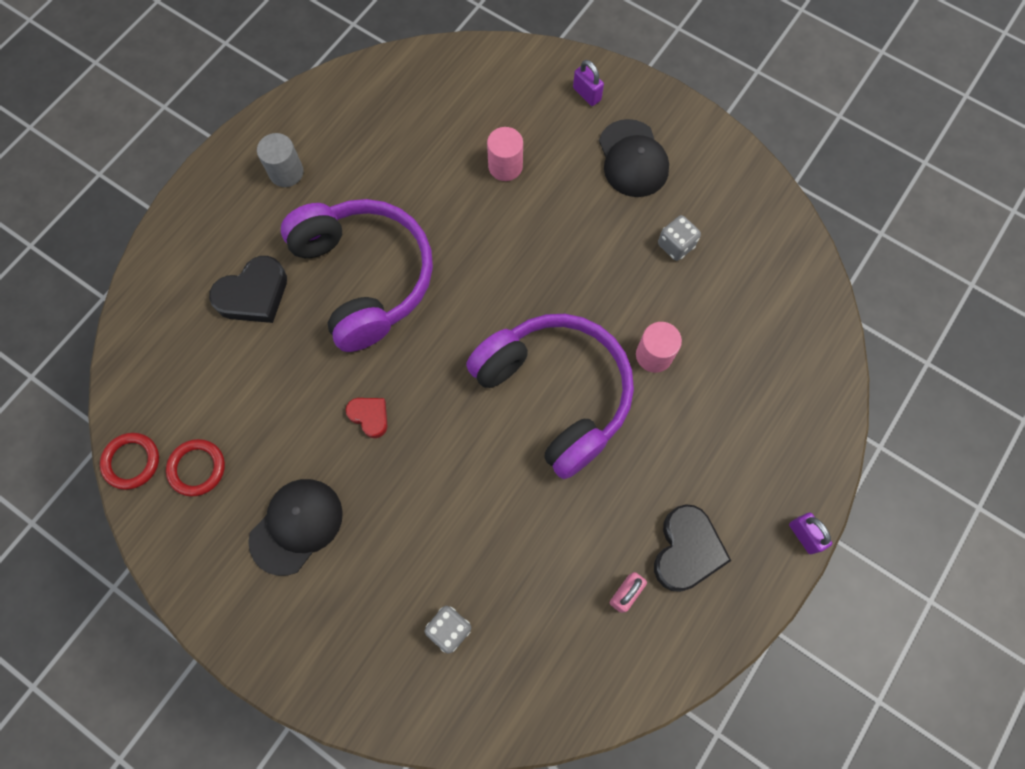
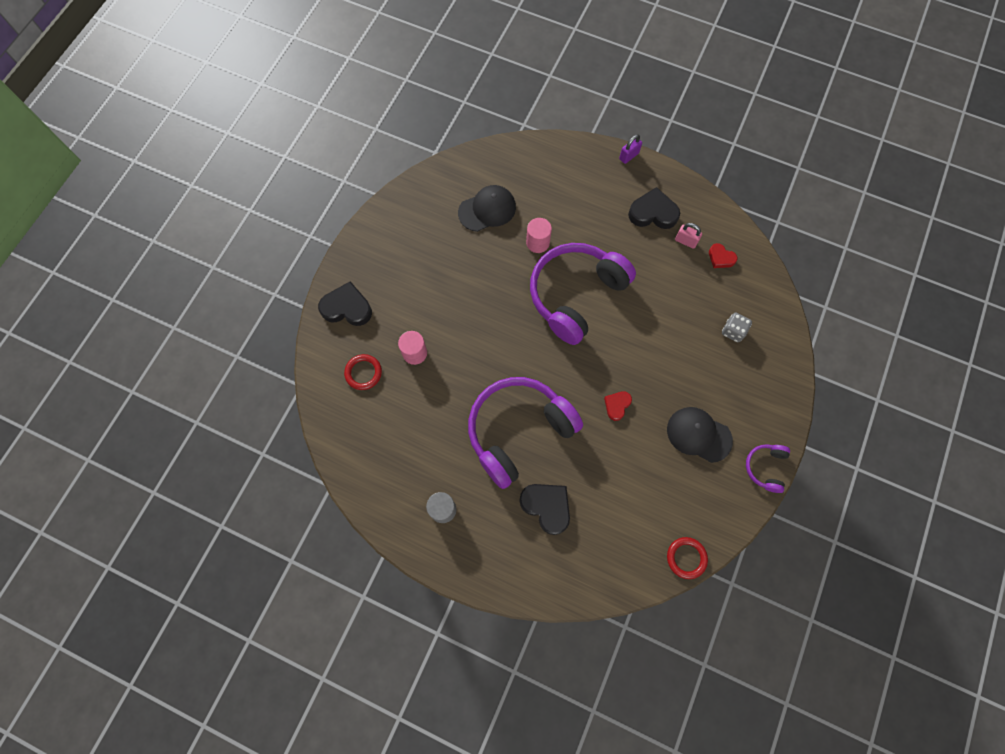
camera: 100 degrees left, 0 degrees up
red ring [166,439,225,497] -> red ring moved to [344,354,382,390]
purple padlock [573,60,604,106] -> black heart [318,281,372,326]
black cap [599,119,669,197] -> black cap moved to [458,185,516,232]
grey dice [658,215,701,261] -> none
none -> red heart [709,243,738,268]
none -> purple headphones [746,444,790,493]

